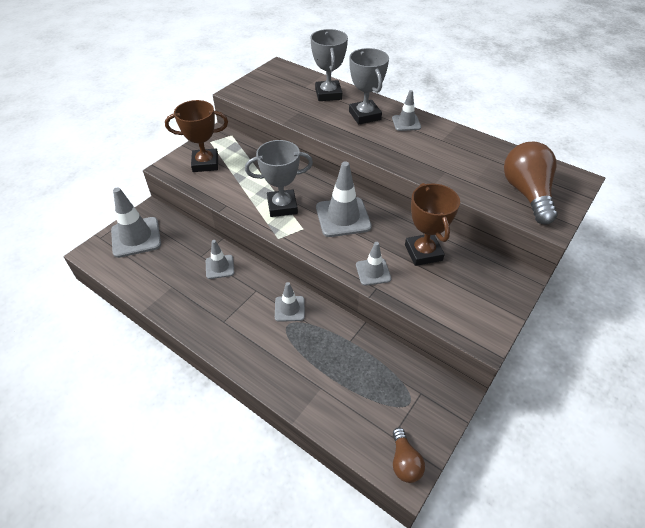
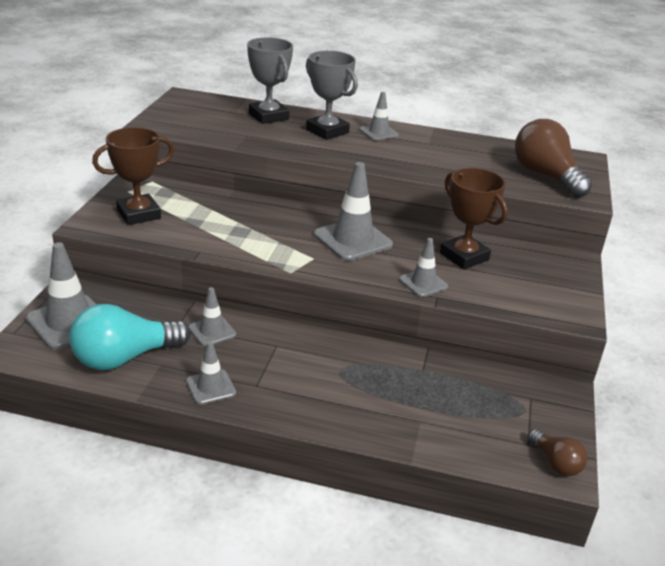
camera: 25 degrees left, 15 degrees down
grey trophy [245,140,313,217] -> none
grey traffic cone [275,282,305,322] -> grey traffic cone moved to [186,341,236,405]
none -> turquoise light bulb [69,304,190,370]

